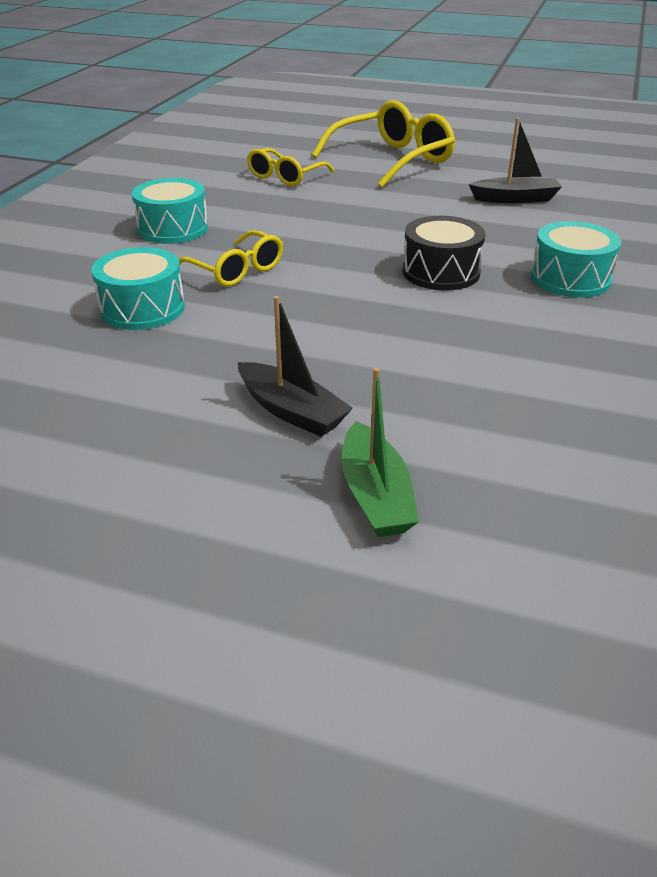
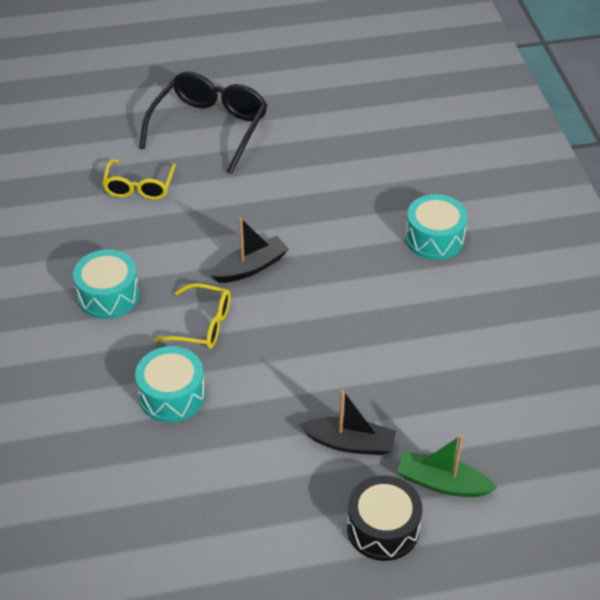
camera: 30 degrees left, 10 degrees up
yellow glasses [312,100,455,188] -> black glasses [139,71,268,174]
green boat [342,368,419,537] -> green boat turned 150 degrees clockwise [397,435,497,497]
black drum [403,216,485,291] -> black drum moved to [347,475,423,561]
black boat [469,118,562,203] -> black boat moved to [210,218,289,283]

